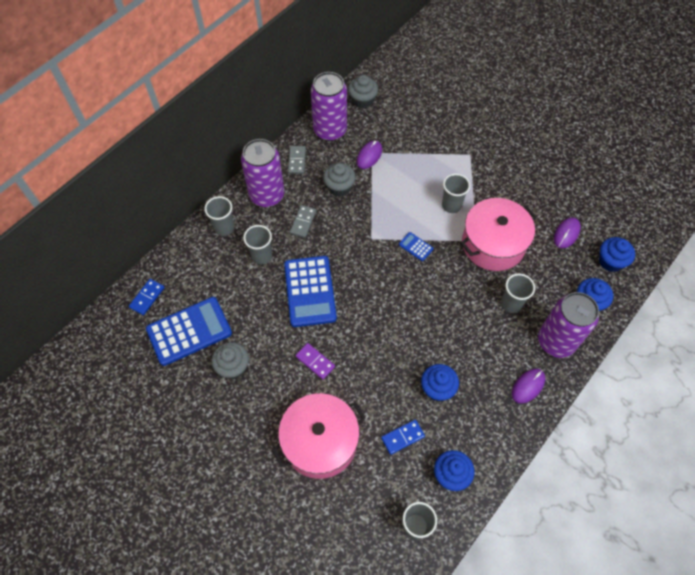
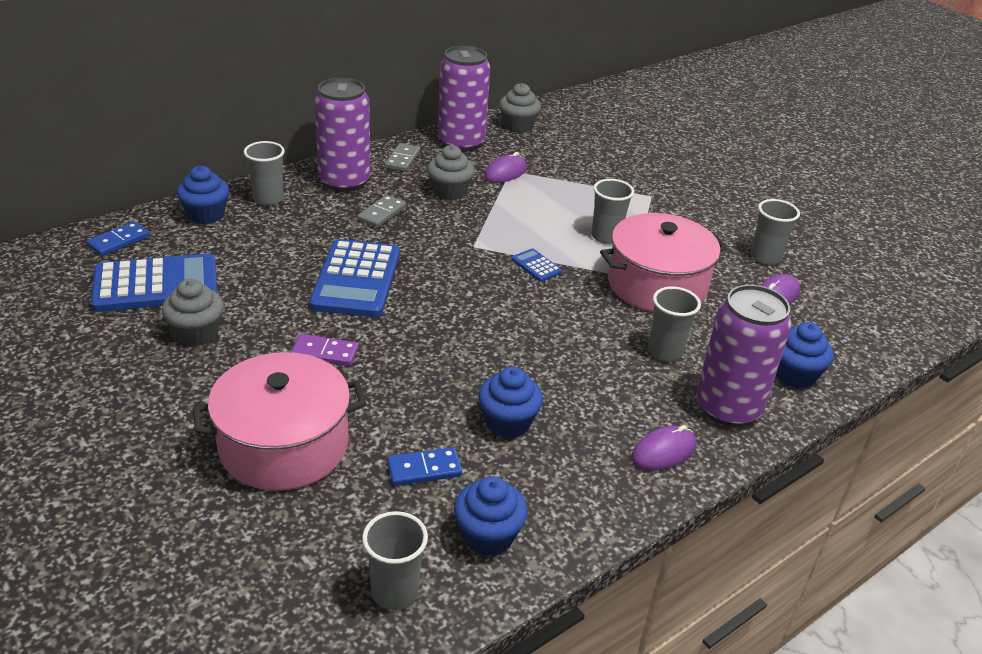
camera: 10 degrees right, 25 degrees down
grey cup [243,225,272,265] -> grey cup moved to [751,199,800,265]
purple domino [295,343,335,380] -> purple domino turned 45 degrees counterclockwise [291,334,359,366]
blue cupcake [599,237,635,272] -> blue cupcake moved to [177,166,229,224]

